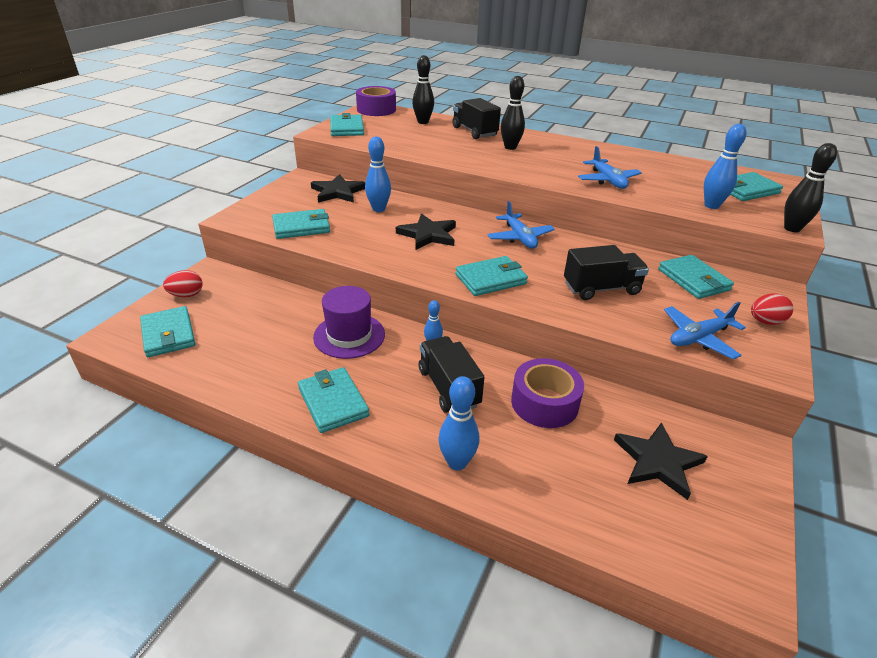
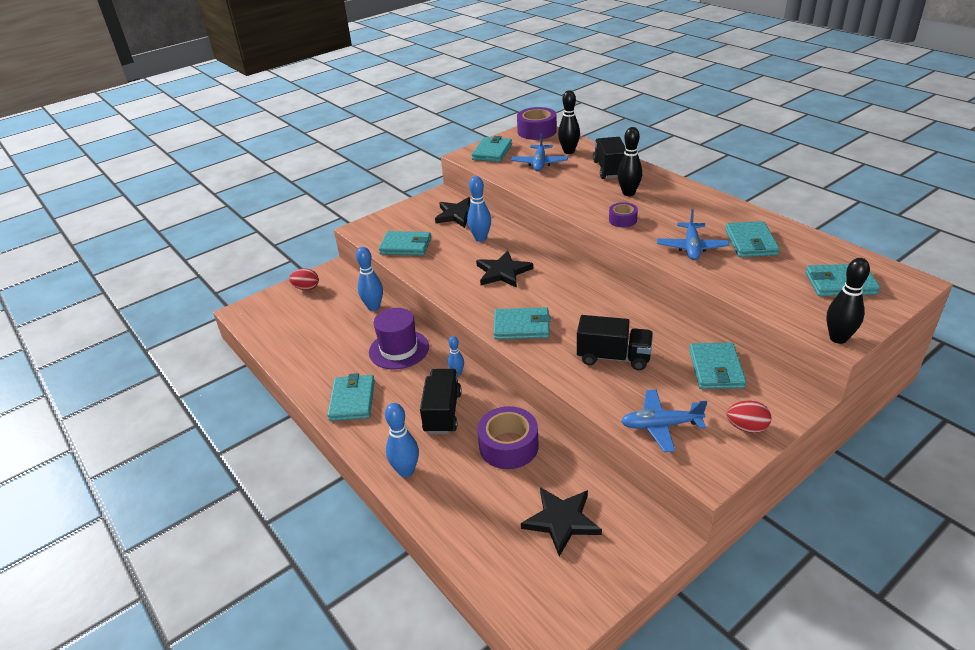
camera: 30 degrees right, 0 degrees up
turquoise wallet [140,306,195,357] -> turquoise wallet moved to [725,221,780,257]
blue plane [487,201,555,249] -> blue plane moved to [511,133,568,171]
blue bowling pin [704,124,746,209] -> blue bowling pin moved to [356,247,383,311]
none -> purple tape [609,202,638,227]

